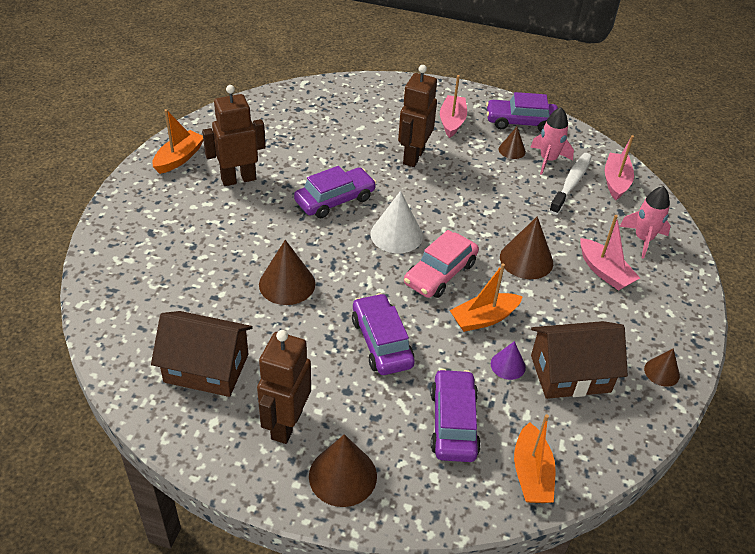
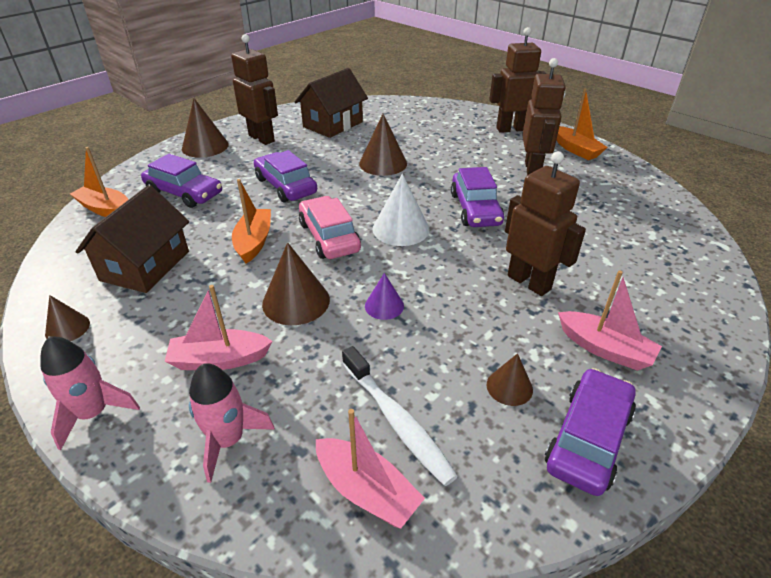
camera: 120 degrees right, 5 degrees down
purple car [352,293,415,375] -> purple car turned 135 degrees counterclockwise [254,150,317,203]
purple cone [491,341,526,380] -> purple cone moved to [365,273,404,320]
pink rocket [530,107,574,175] -> pink rocket moved to [41,336,140,450]
none -> brown robot [489,27,546,133]

